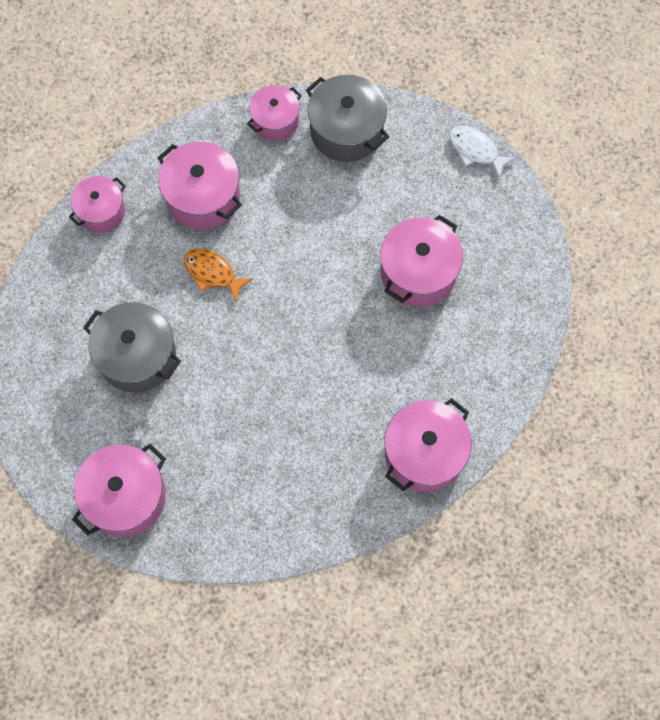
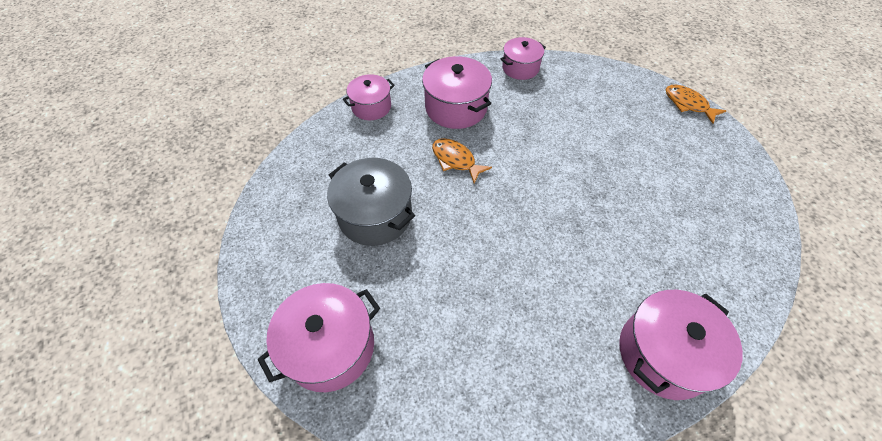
camera: 10 degrees right, 15 degrees down
grey pot [306,75,389,162] -> none
pink pot [380,215,463,307] -> none
white fish [449,126,516,179] -> orange fish [666,85,726,124]

